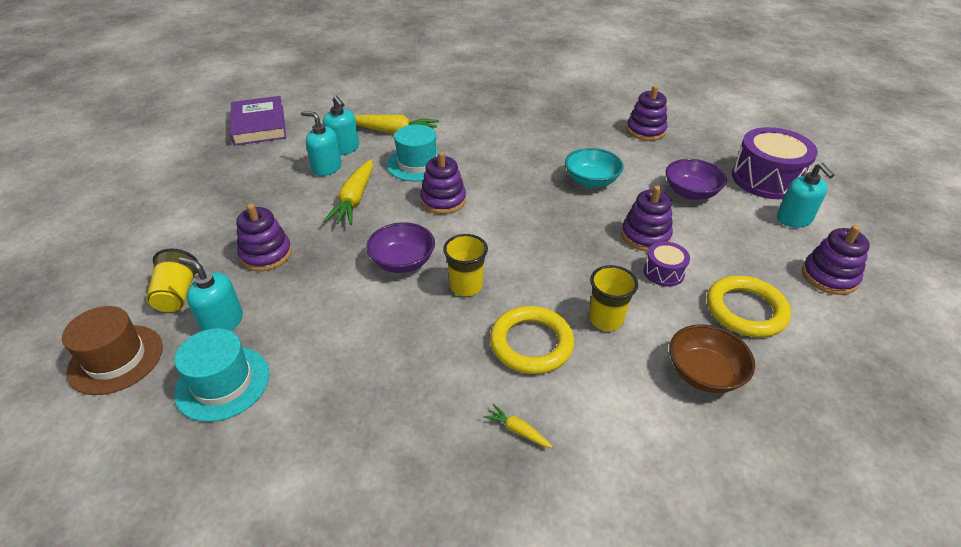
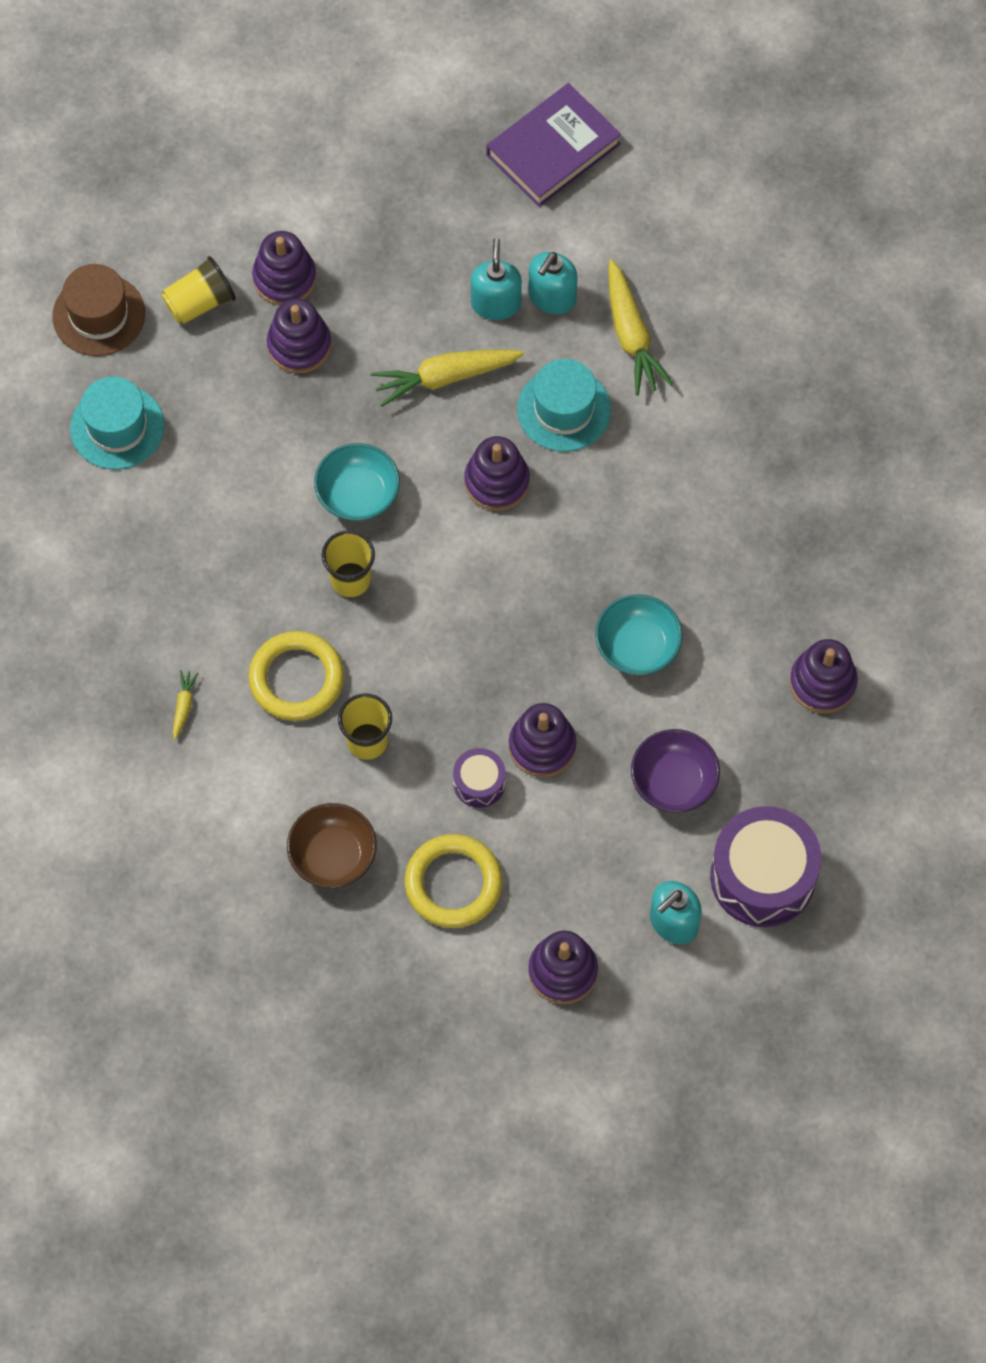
camera: 65 degrees right, 25 degrees up
turquoise soap dispenser [178,257,243,331] -> none
purple bowl [366,222,435,273] -> turquoise bowl [314,443,400,521]
none -> purple stacking toy [252,231,316,306]

